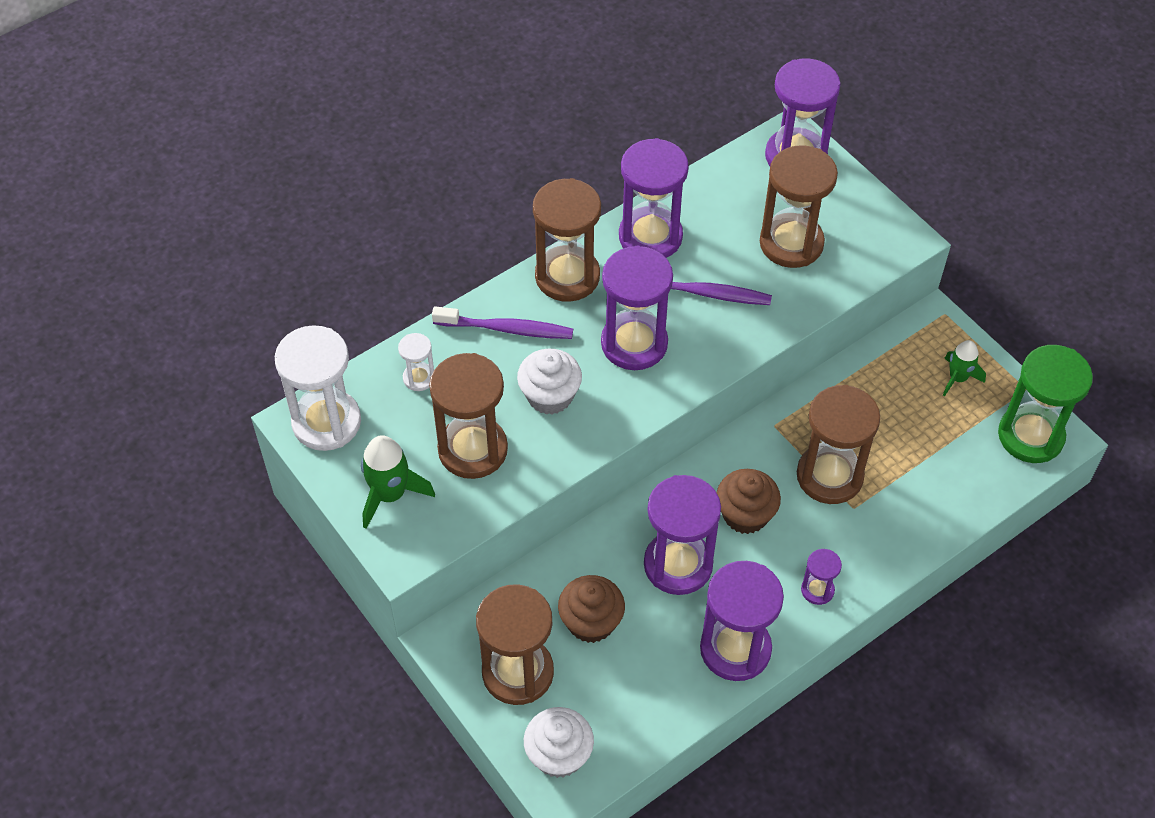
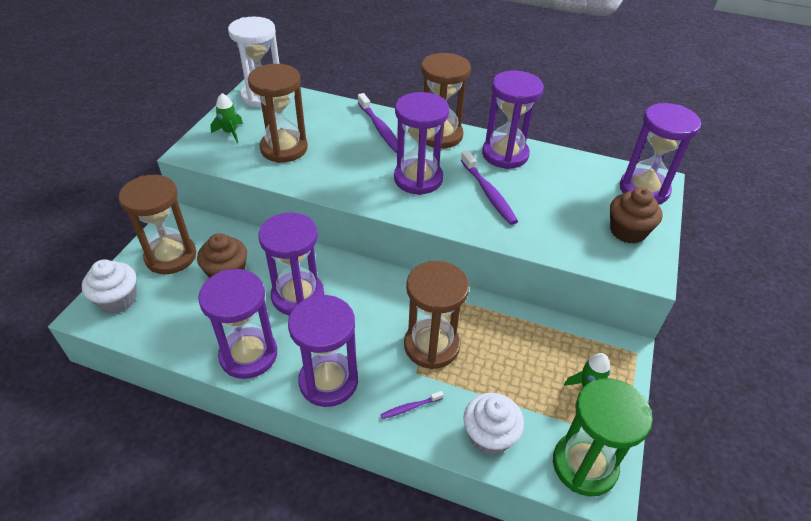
camera: 55 degrees right, 10 degrees down
green rocket [361,435,435,529] -> green rocket [210,93,243,143], size x0.67
white hourglass [398,333,434,391] -> none
white cupcake [517,349,582,414] -> white cupcake moved to [463,393,524,455]
brown cupcake [717,469,781,534] -> brown cupcake moved to [610,187,663,244]
brown hourglass [760,145,838,268] -> none
purple hourglass [801,549,842,605] -> purple hourglass [288,295,358,407], size x2.10
none -> purple toothbrush [380,391,444,419]

